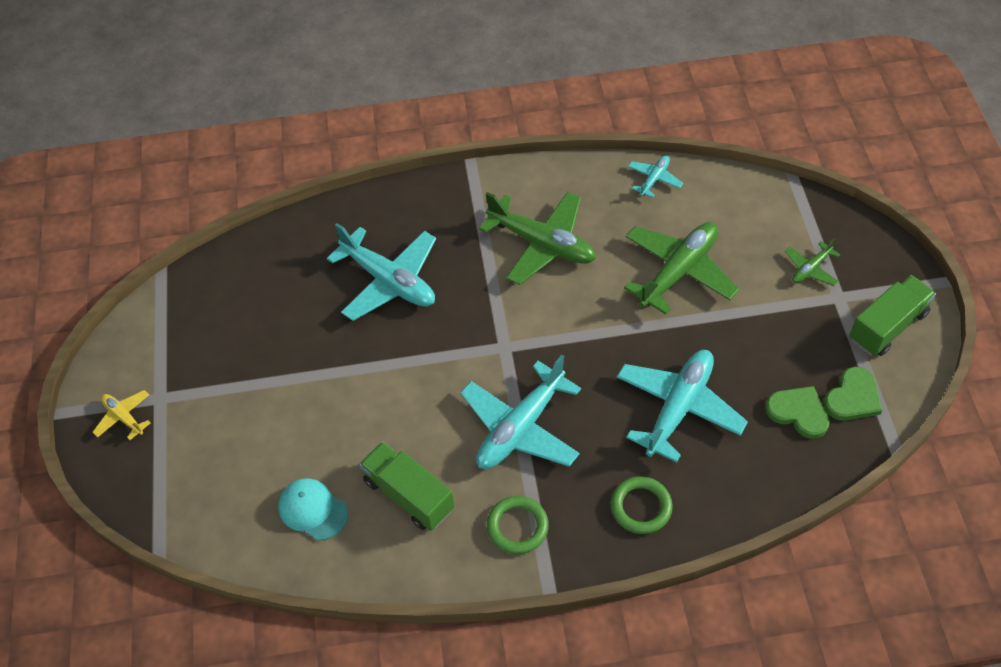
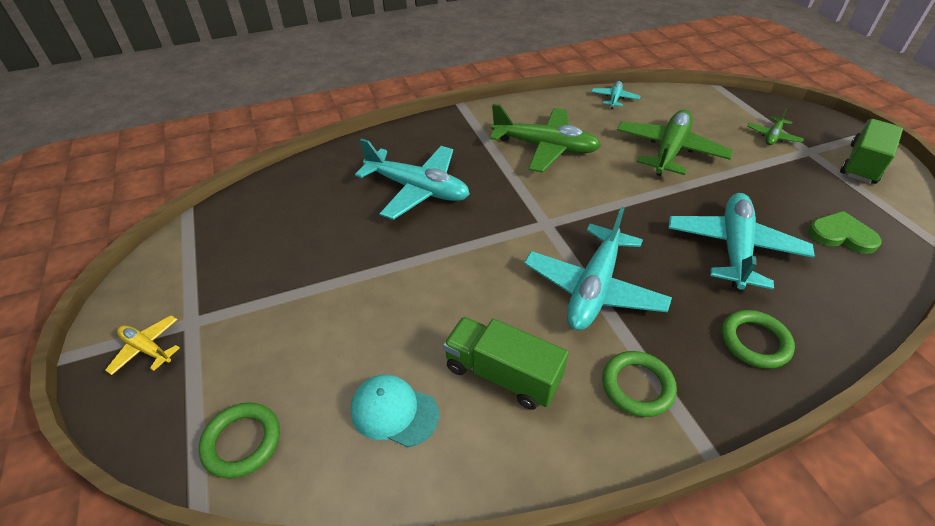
camera: 15 degrees left, 10 degrees down
green heart [824,367,882,421] -> none
none -> green ring [199,402,280,478]

